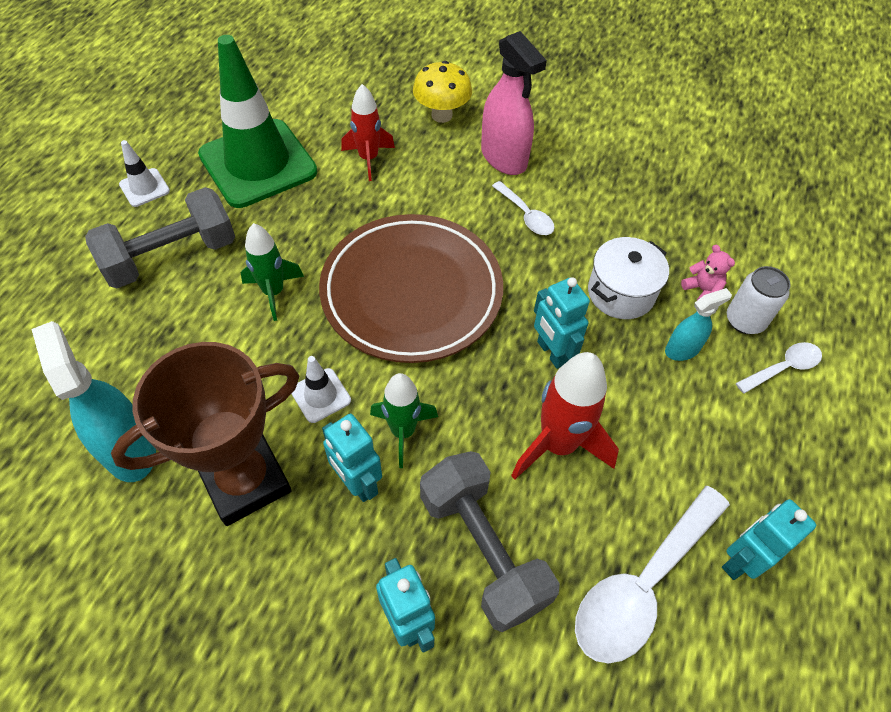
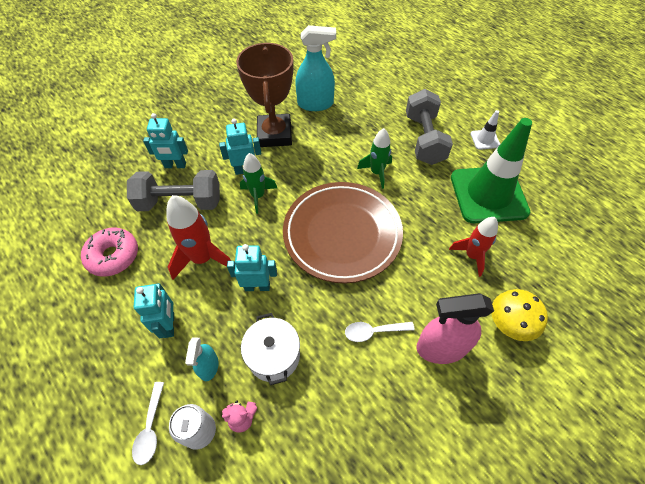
camera: 120 degrees right, 0 degrees up
white traffic cone [292,356,351,423] -> none
white spoon [575,486,730,663] -> pink donut [81,228,138,277]
turquoise robot [722,499,816,580] -> turquoise robot moved to [134,283,174,338]

